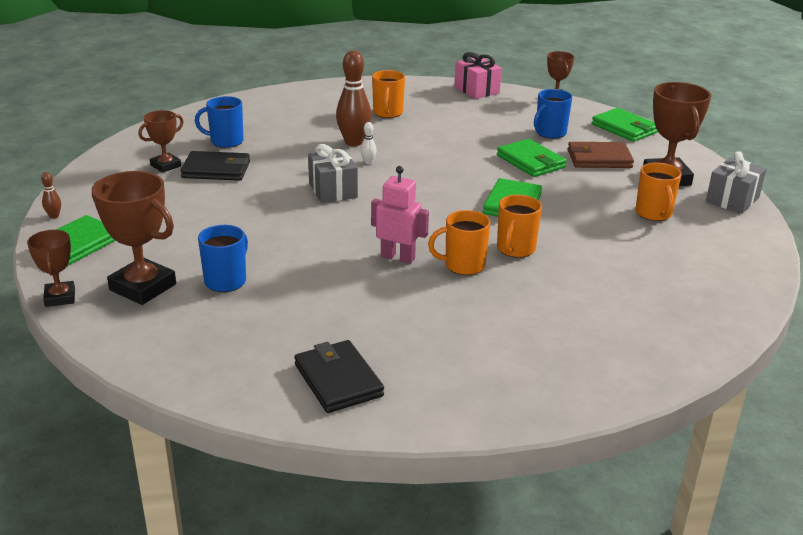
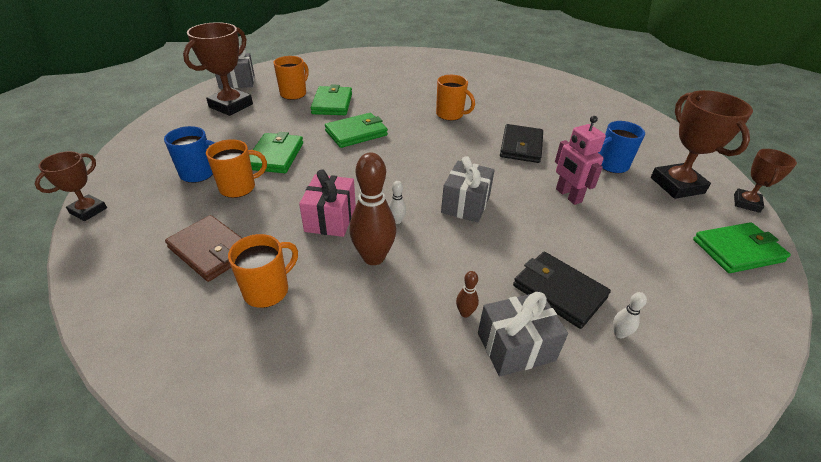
camera: 140 degrees left, 10 degrees up
brown bowling pin [41,172,61,219] -> brown bowling pin moved to [456,271,479,317]
brown trophy [138,110,184,173] -> white bowling pin [613,292,647,339]
blue mug [195,96,244,148] -> grey gift [478,292,568,376]
black wallet [294,340,384,413] -> black wallet moved to [500,124,543,163]
pink robot [371,166,429,264] -> pink robot moved to [555,116,606,205]
pink gift [454,52,502,99] -> pink gift moved to [299,169,356,237]
orange mug [497,195,542,258] -> orange mug moved to [206,139,267,198]
brown wallet [568,142,634,168] -> brown wallet moved to [165,215,242,282]
green wallet [592,108,658,142] -> green wallet moved to [311,84,352,115]

